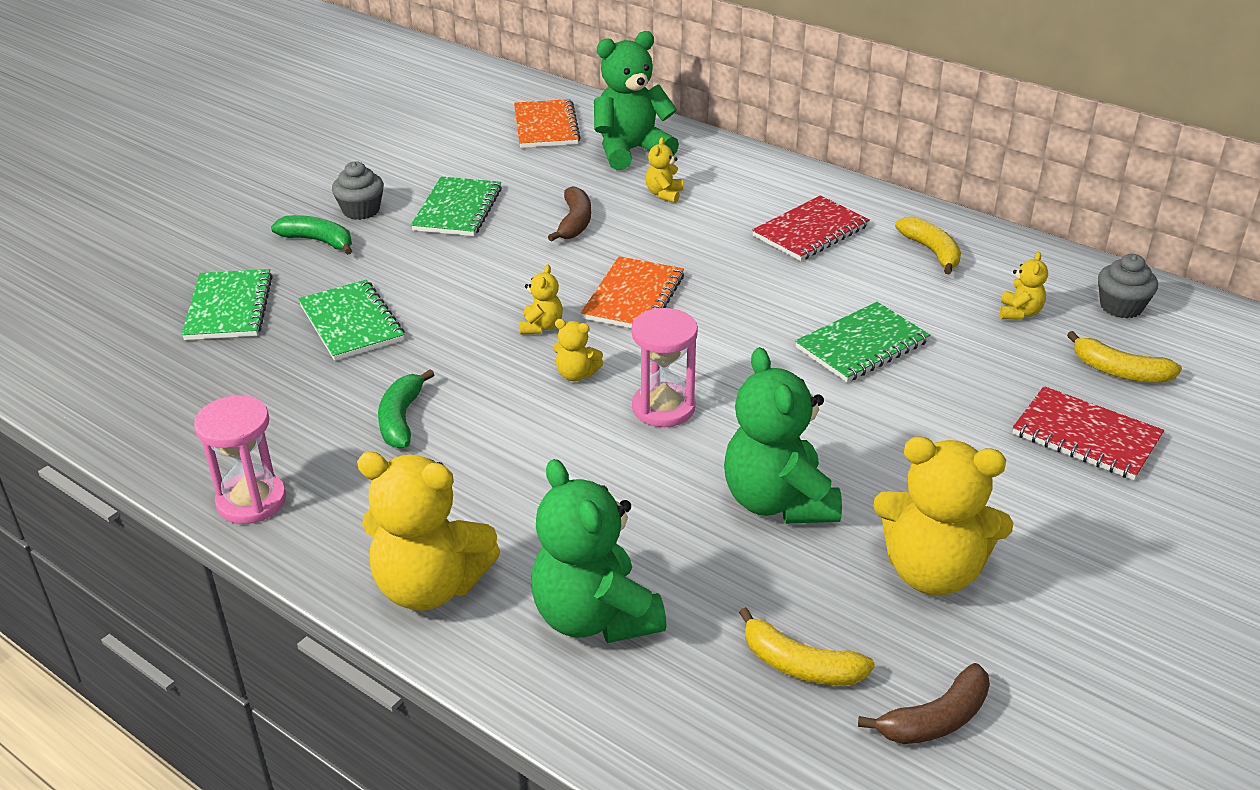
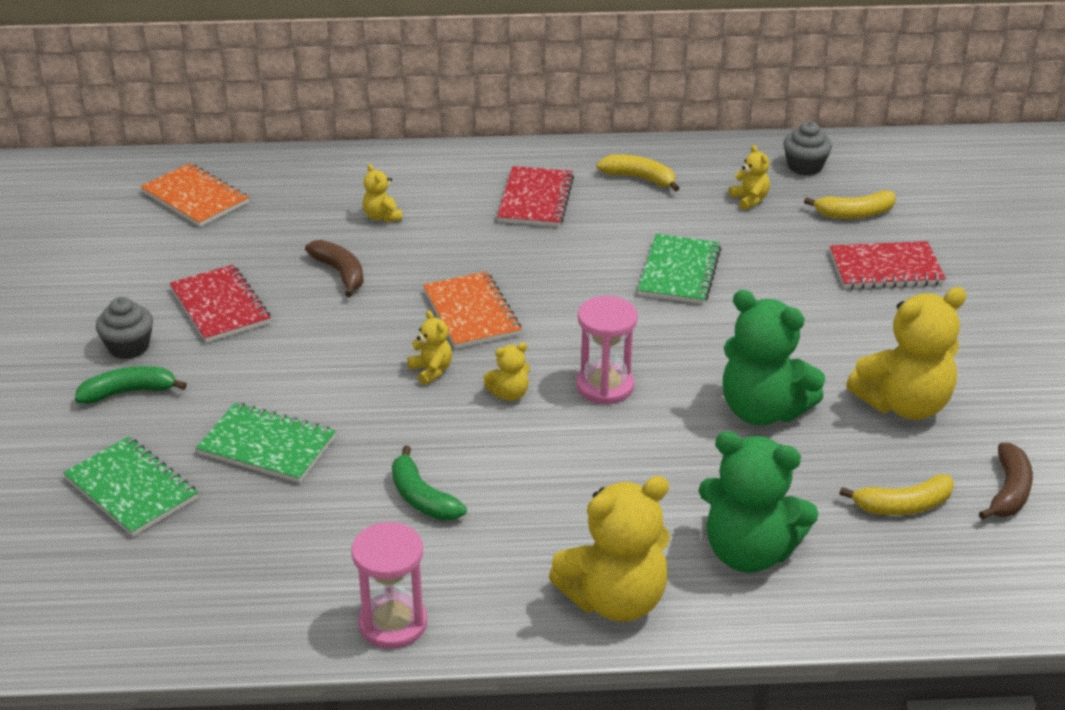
camera: 40 degrees left, 0 degrees up
green notebook [411,176,502,236] -> red notebook [170,264,271,343]
green teddy bear [594,31,679,170] -> none

